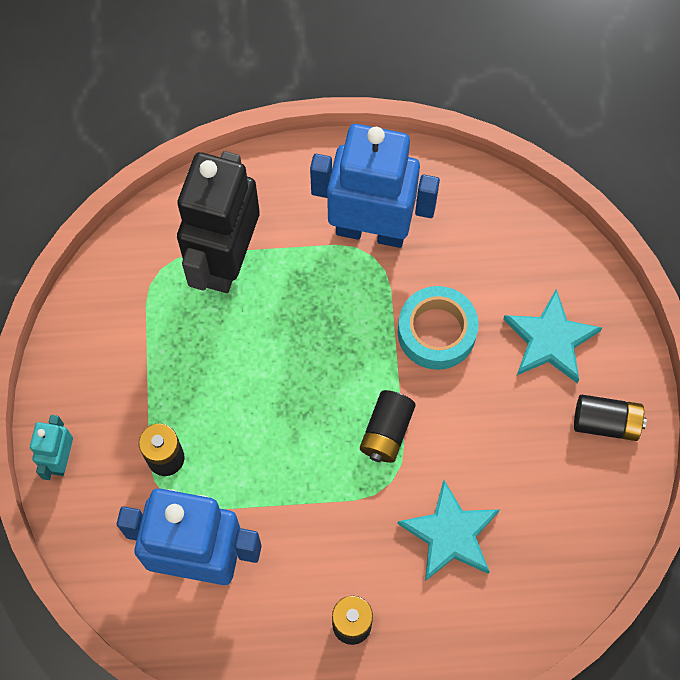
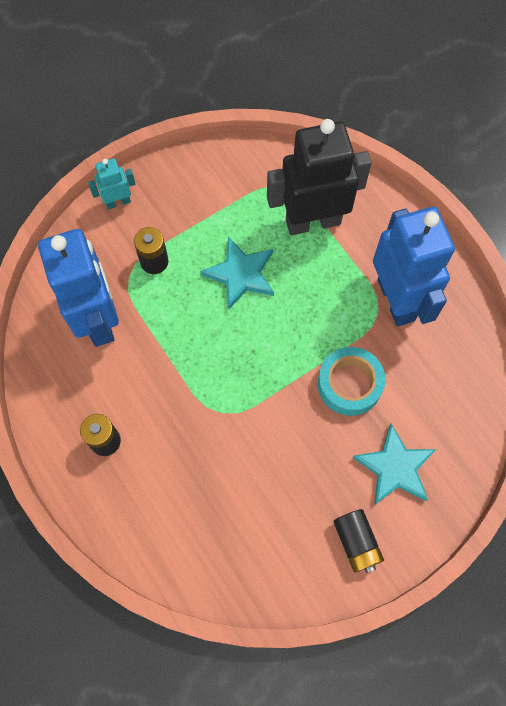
camera: 60 degrees right, 0 degrees up
black battery [360,390,416,463] -> none
turquoise star [398,480,500,581] -> turquoise star moved to [200,237,274,309]

